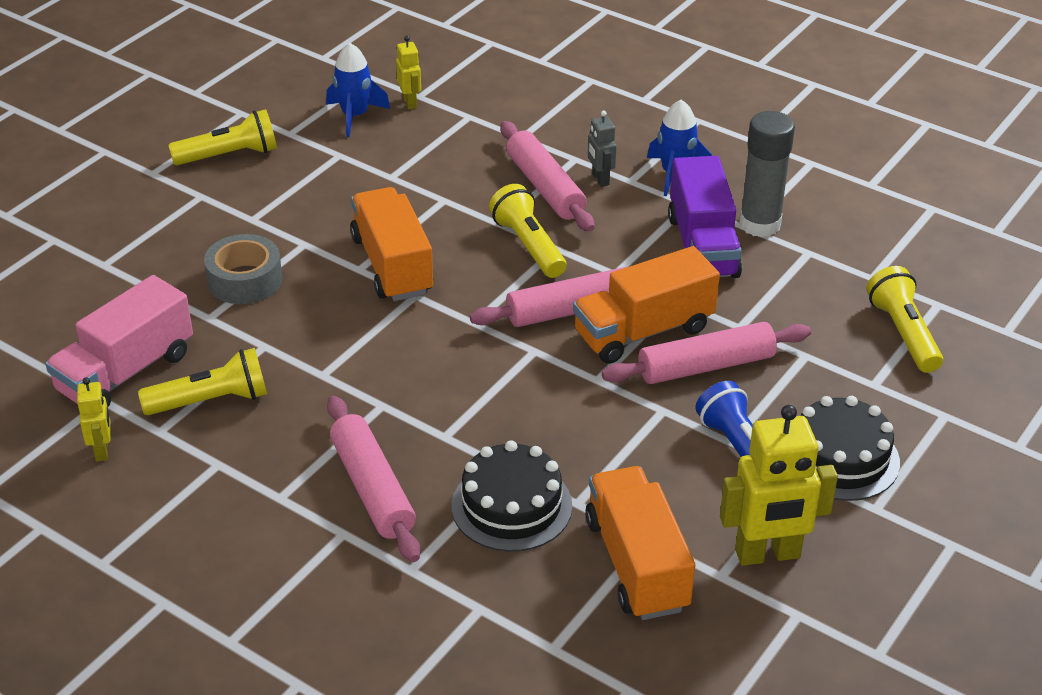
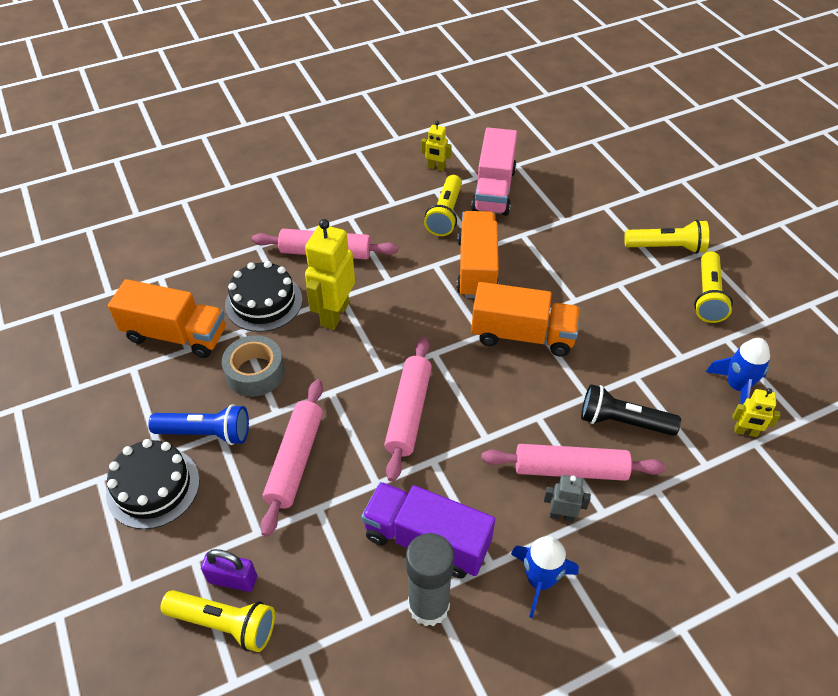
camera: 120 degrees right, 10 degrees up
pink truck [45,275,193,407] -> pink truck turned 150 degrees counterclockwise [471,128,517,216]
grey tape [204,234,282,304] -> grey tape moved to [222,335,285,397]
yellow flashlight [489,184,566,278] -> yellow flashlight moved to [624,220,709,254]
orange truck [573,246,720,364] -> orange truck moved to [456,211,499,298]
yellow robot [720,405,838,566] -> yellow robot moved to [305,219,355,330]
none -> purple padlock [201,549,257,592]
none -> black flashlight [581,384,681,436]

